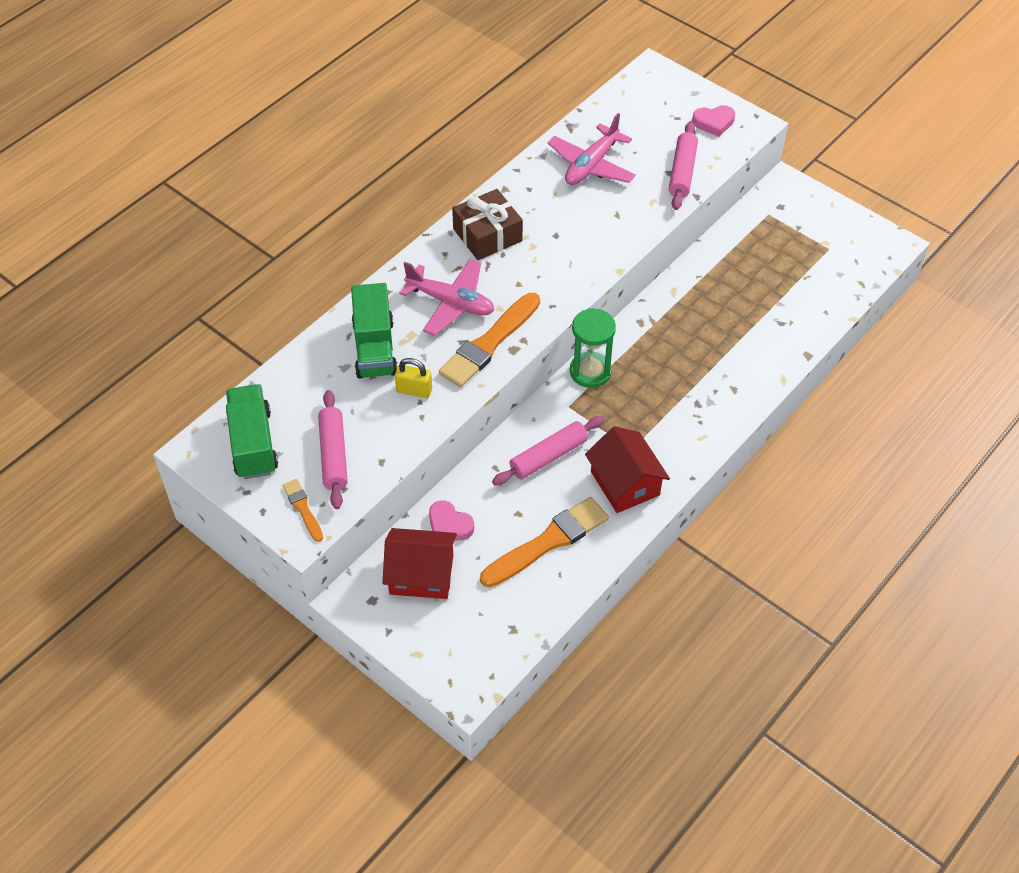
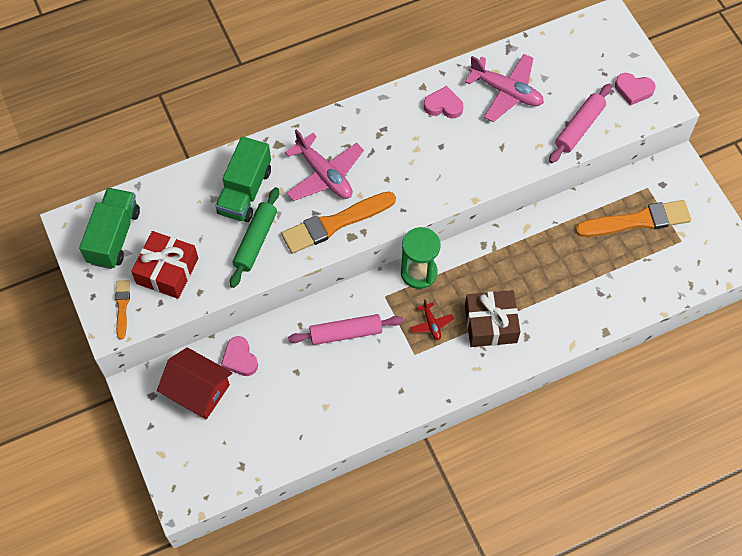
camera: 25 degrees right, 10 degrees up
pink rolling pin [318,390,348,509] -> red gift [131,231,198,299]
yellow padlock [395,358,432,398] -> green rolling pin [230,187,279,288]
brown gift [452,189,523,260] -> brown gift moved to [465,290,521,347]
orange brush [480,497,609,587] -> orange brush moved to [575,200,691,237]
pink plane [548,113,636,185] -> pink plane turned 120 degrees counterclockwise [465,54,544,122]
red house [585,426,670,513] -> none
none -> red plane [410,299,454,340]
none -> pink heart [424,86,463,119]

